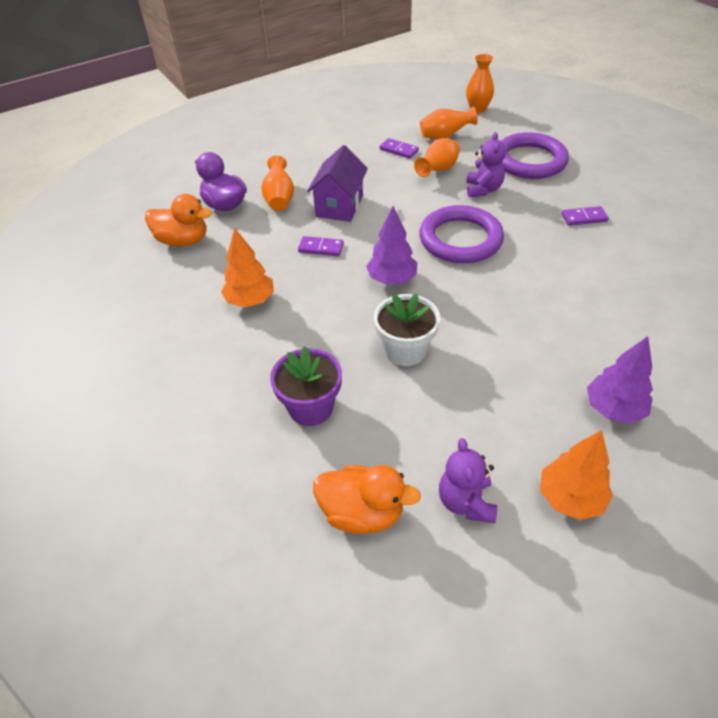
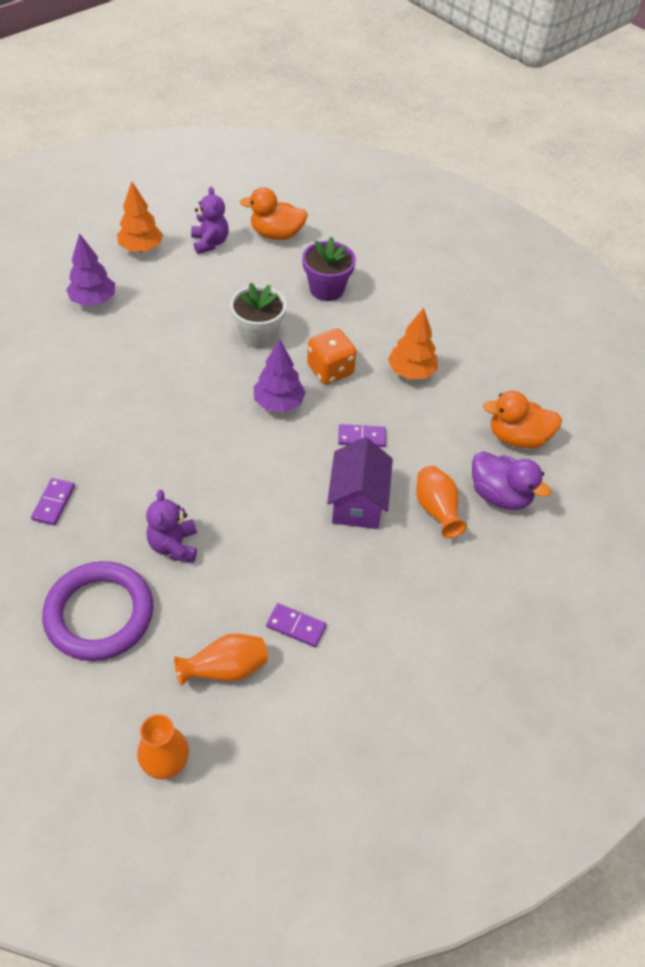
camera: 165 degrees right, 5 degrees up
orange vase [414,138,460,177] -> none
purple ring [419,205,504,263] -> none
purple domino [561,206,609,226] -> purple domino turned 60 degrees counterclockwise [31,478,75,525]
none -> orange dice [307,328,357,384]

